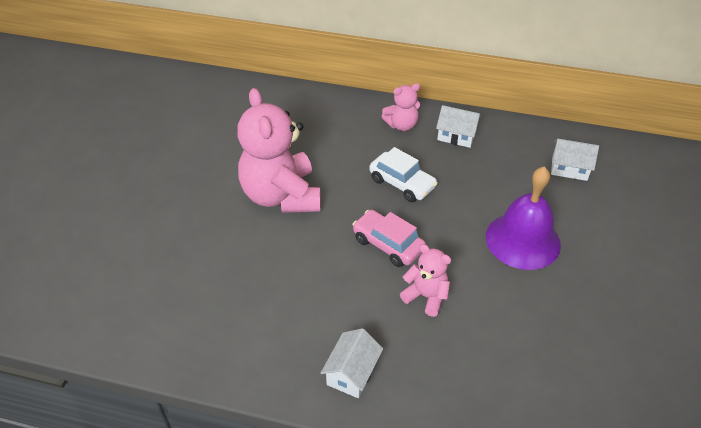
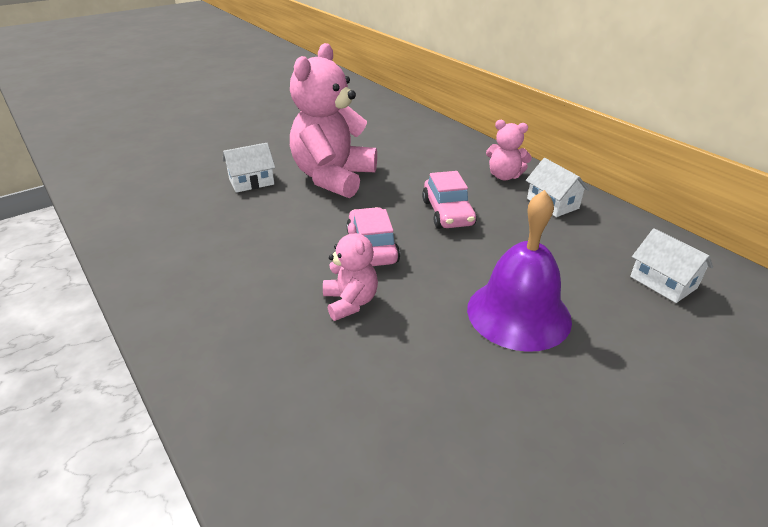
camera: 40 degrees right, 10 degrees down
white house [321,328,383,398] -> white house moved to [223,143,275,193]
white car [369,147,438,202] -> pink car [422,171,477,229]

